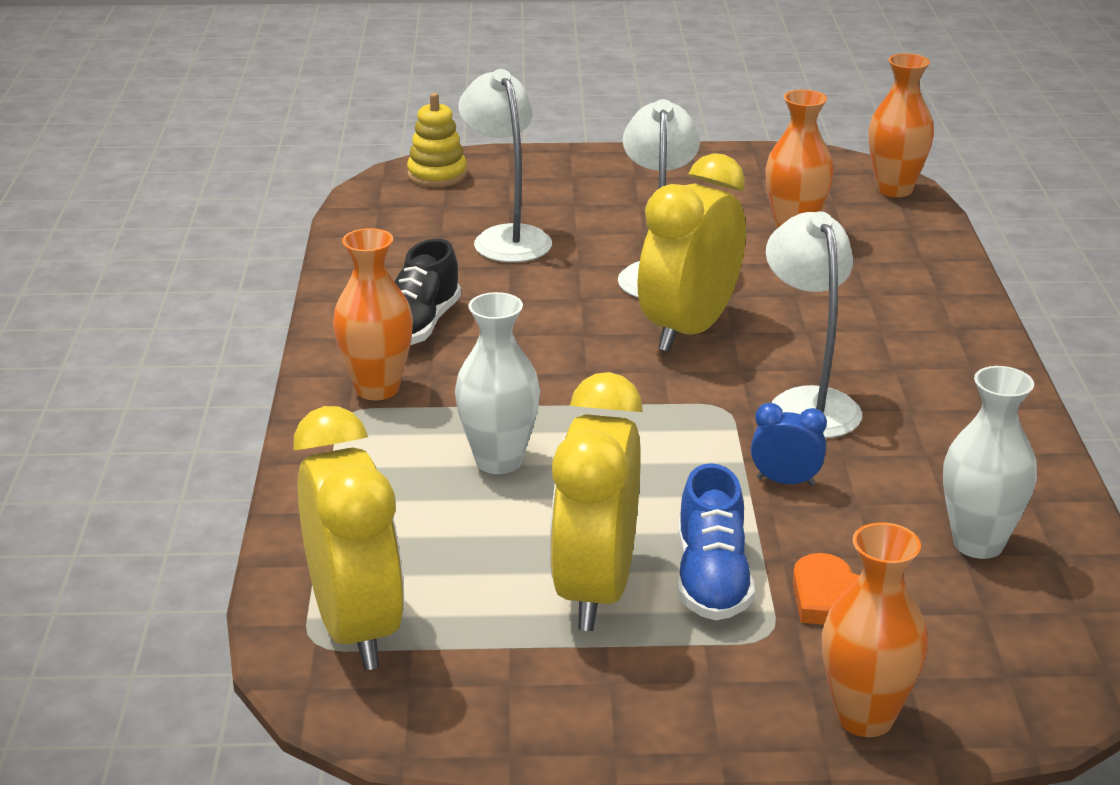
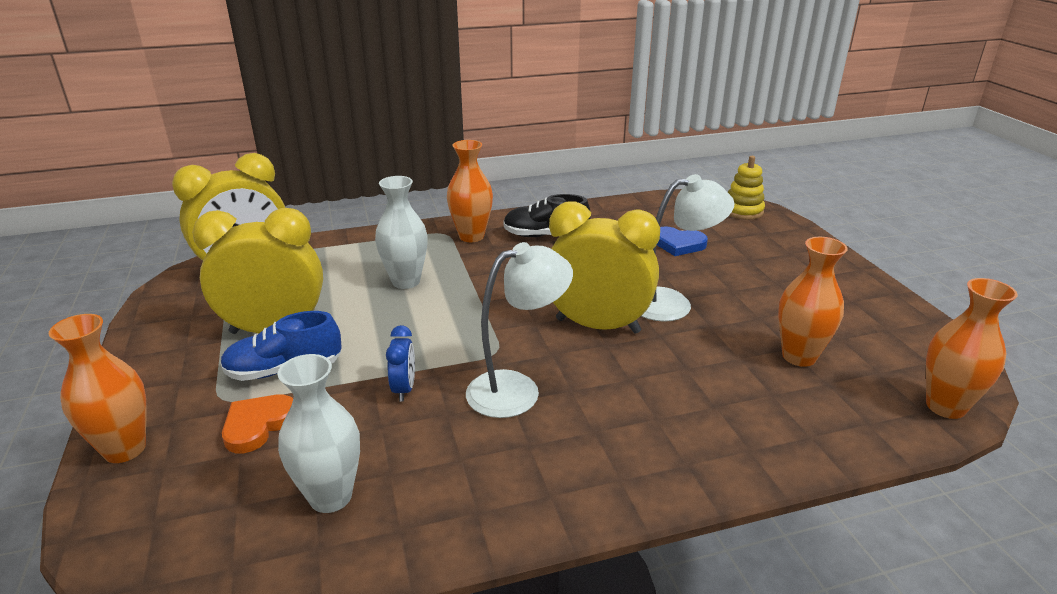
camera: 75 degrees right, 0 degrees up
white lamp [458,69,552,262] -> blue heart [657,226,708,256]

